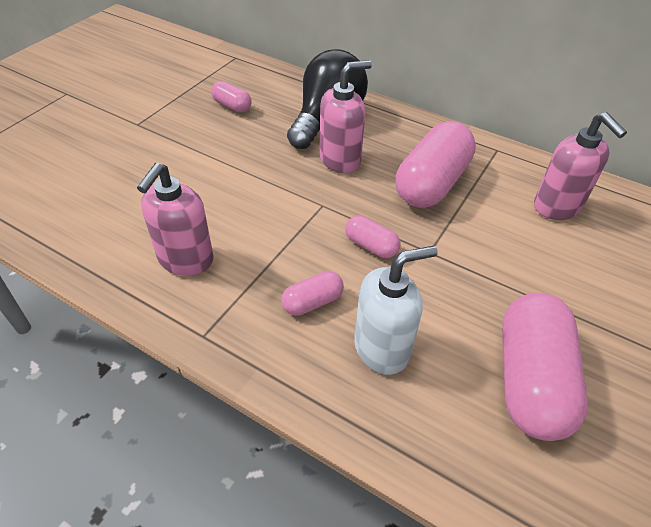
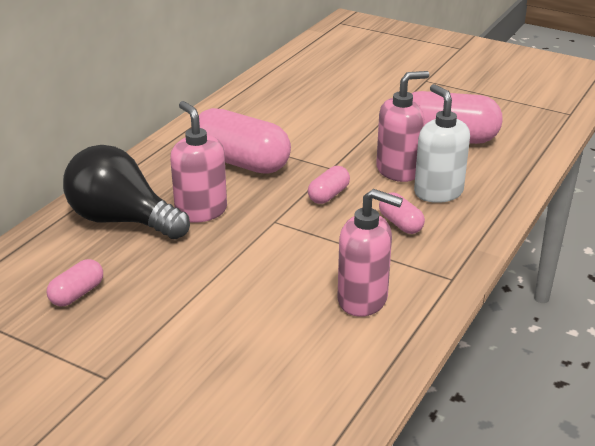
camera: 90 degrees left, 15 degrees down
pink soap dispenser [534,112,627,220] -> pink soap dispenser moved to [376,71,429,182]

